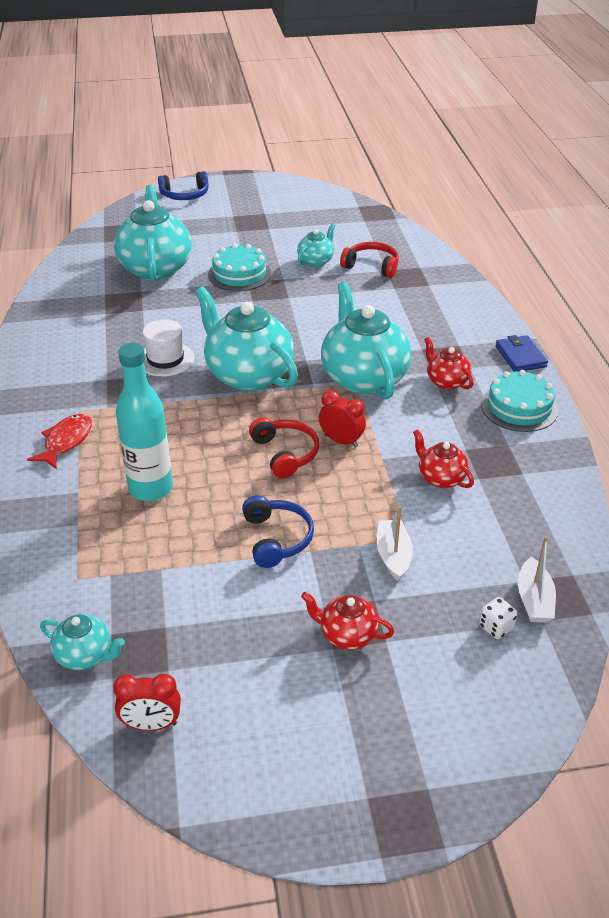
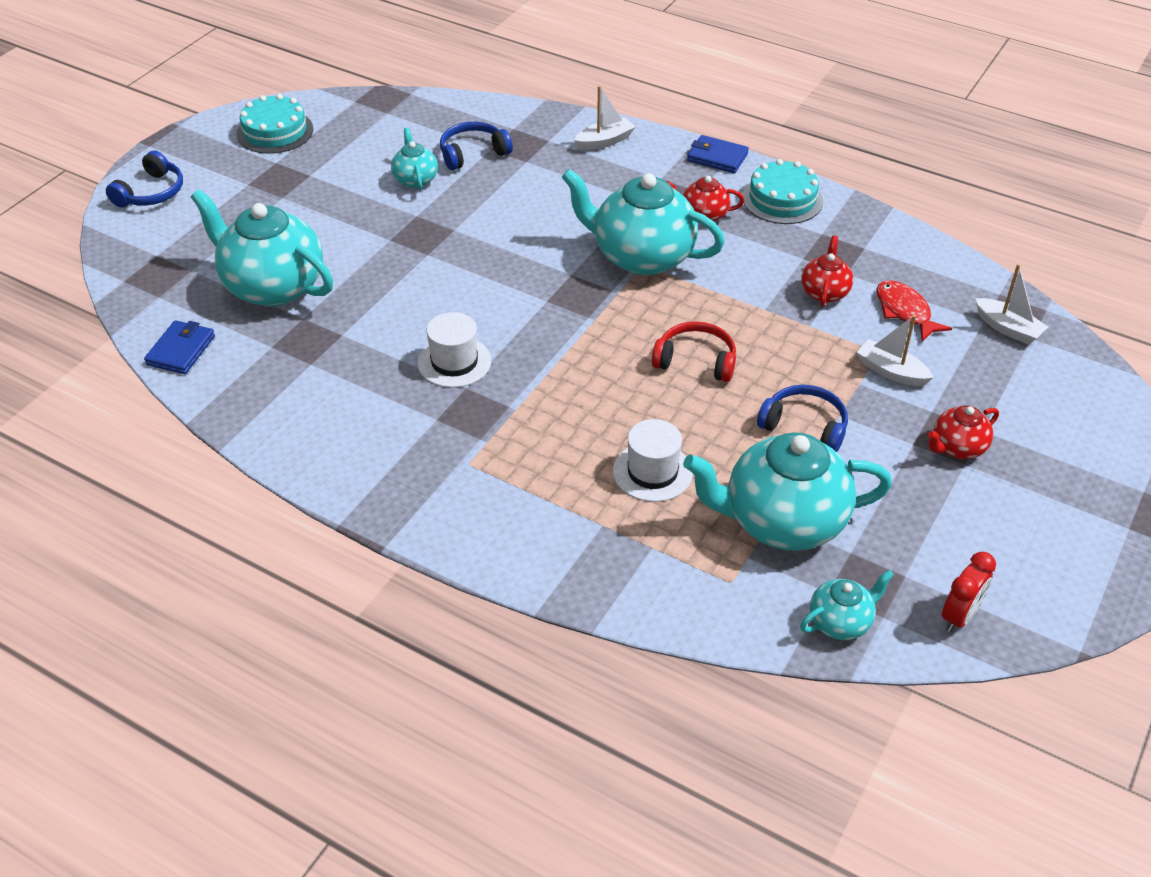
camera: 50 degrees left, 5 degrees up
red fish [27,414,92,469] -> red fish moved to [876,280,952,342]
turquoise bottle [116,343,173,501] -> white hat [613,419,693,502]
turquoise teapot [195,286,298,391] -> turquoise teapot moved to [683,432,892,551]
turquoise cake [208,243,271,291] -> turquoise cake moved to [237,94,313,154]
red clock [319,390,366,448] -> none
red headphones [340,242,399,278] -> blue headphones [440,122,513,170]
red teapot [413,429,474,488] -> red teapot turned 105 degrees clockwise [801,236,853,307]
white dice [479,597,518,639] -> none
none -> blue wallet [144,320,215,374]
none -> white boat [574,86,635,150]

